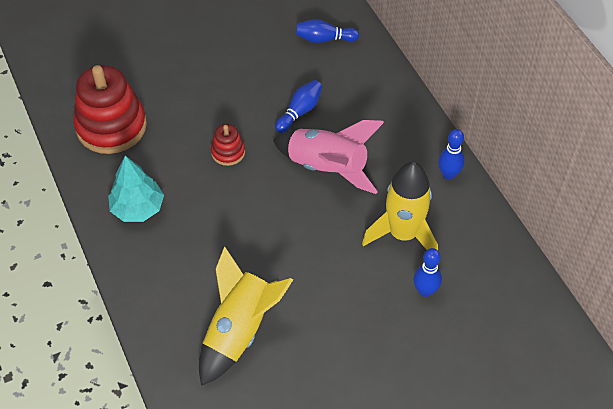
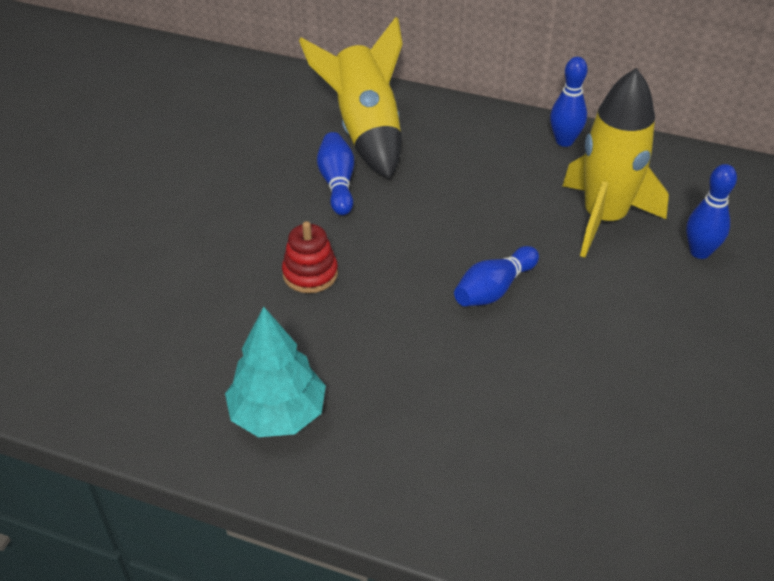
camera: 45 degrees left, 10 degrees down
red stacking toy [73,65,147,154] -> none
yellow rocket [199,246,293,386] -> yellow rocket moved to [299,17,403,179]
pink rocket [273,120,384,194] -> none
blue bowling pin [296,19,359,43] -> blue bowling pin moved to [454,246,539,306]

